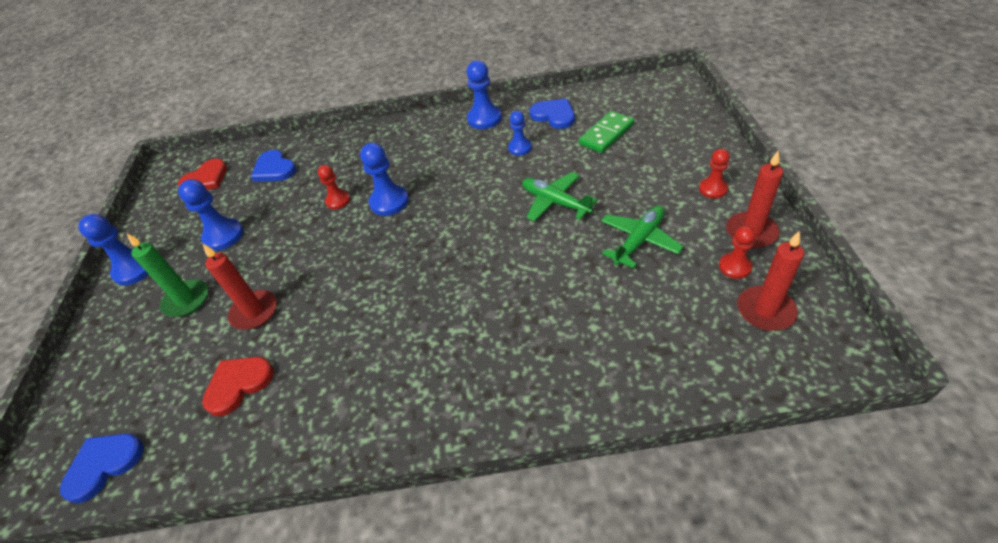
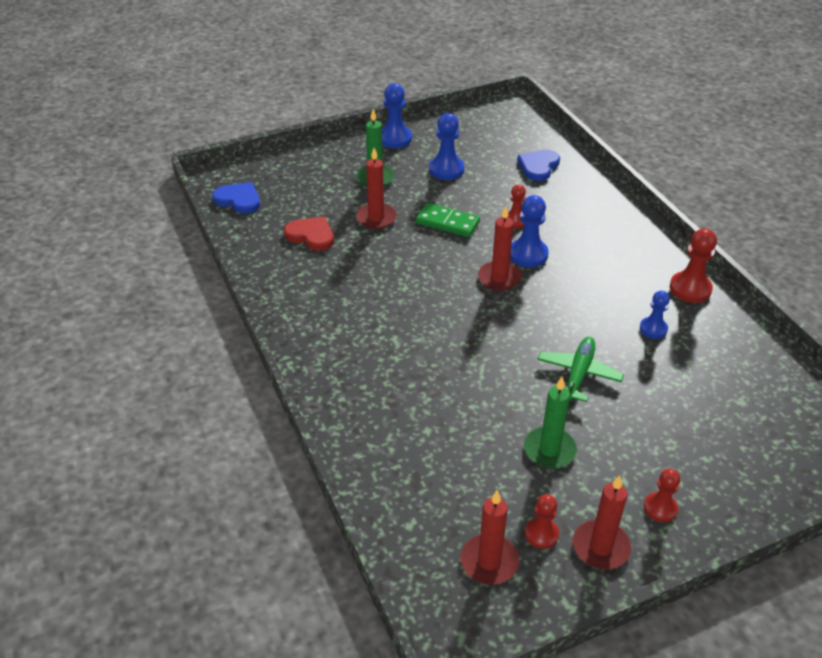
camera: 65 degrees right, 5 degrees down
red heart [178,159,227,190] -> none
blue pawn [467,60,502,129] -> red pawn [670,229,717,303]
blue heart [530,99,575,129] -> none
green domino [579,111,634,153] -> green domino moved to [416,203,480,237]
green plane [601,205,684,268] -> green candle [524,377,577,468]
none -> red candle [478,206,522,291]

